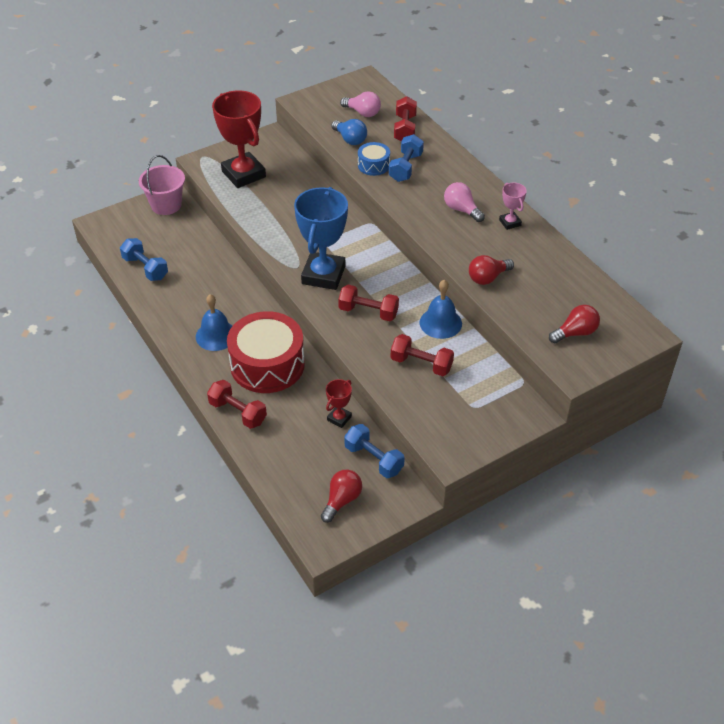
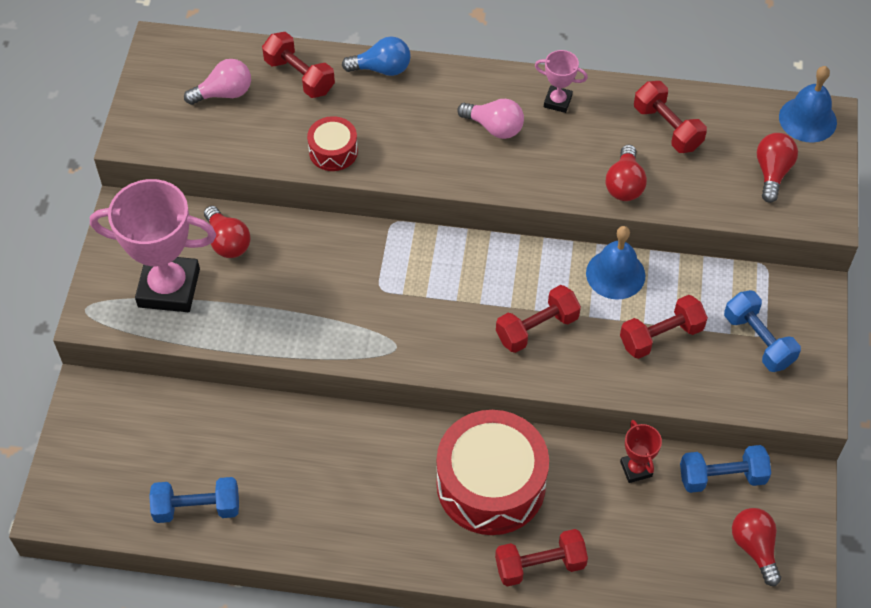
camera: 50 degrees left, 10 degrees up
pink bucket [139,155,185,215] -> none
blue bell [196,294,232,351] -> blue bell moved to [779,66,837,143]
red trophy [212,90,266,188] -> pink trophy [90,179,216,312]
blue trophy [294,187,348,290] -> none
blue light bulb [331,119,367,145] -> blue light bulb moved to [342,36,411,76]
blue drum [358,142,390,176] -> red drum [307,116,358,171]
blue dumbbell [389,134,424,182] -> blue dumbbell moved to [724,290,801,372]
pink light bulb [444,182,485,222] -> pink light bulb turned 150 degrees counterclockwise [457,99,524,139]
none -> red light bulb [204,206,251,258]
none -> red dumbbell [634,81,707,153]

